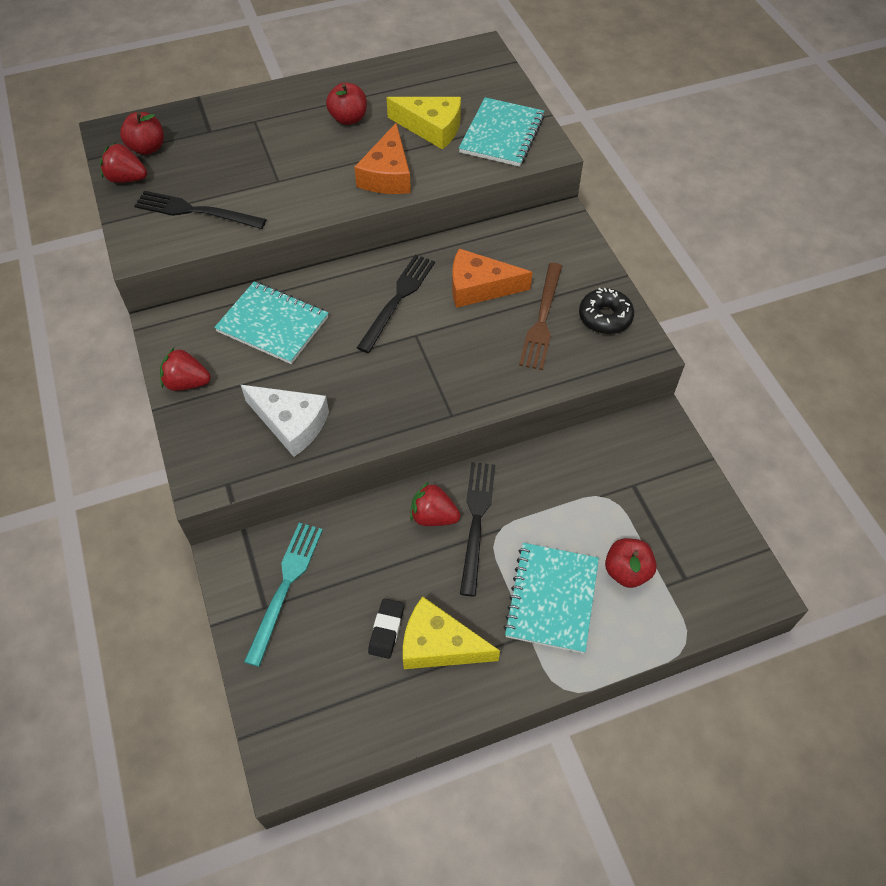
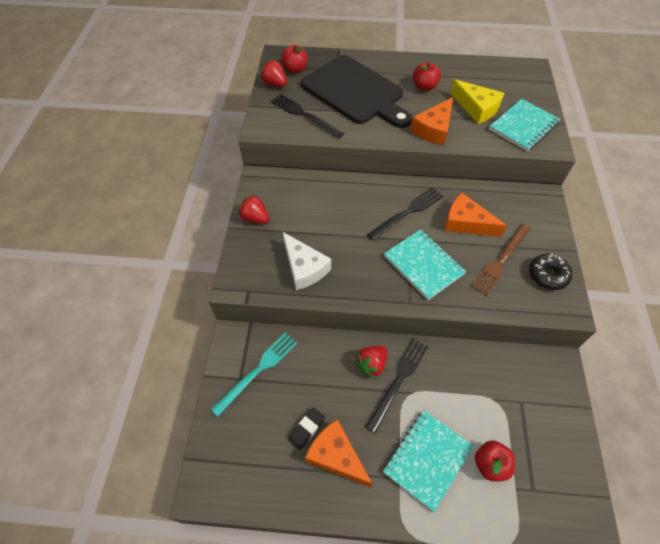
camera: 25 degrees right, 0 degrees up
turquoise notebook [214,281,328,364] -> turquoise notebook moved to [384,229,466,300]
yellow cheese [403,596,500,669] -> orange cheese [305,419,372,487]
red strawberry [410,482,461,526] -> red strawberry turned 90 degrees counterclockwise [354,346,387,379]
none -> black cutting board [301,55,412,128]

